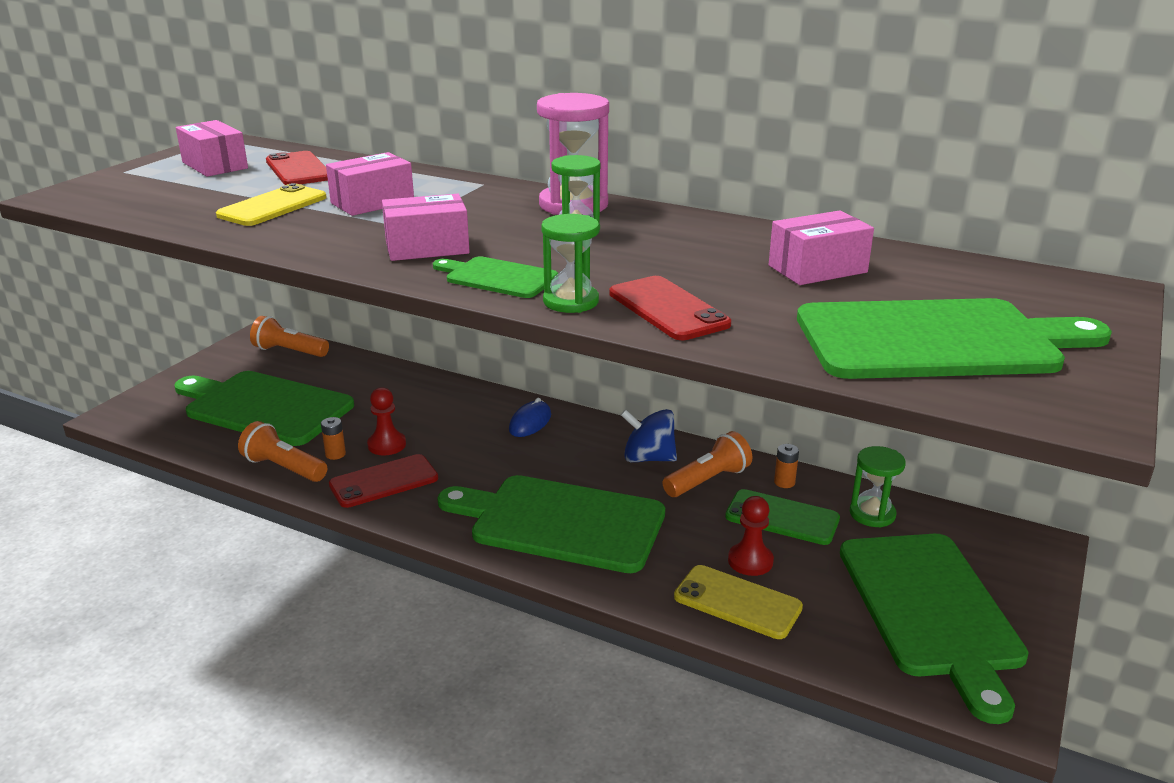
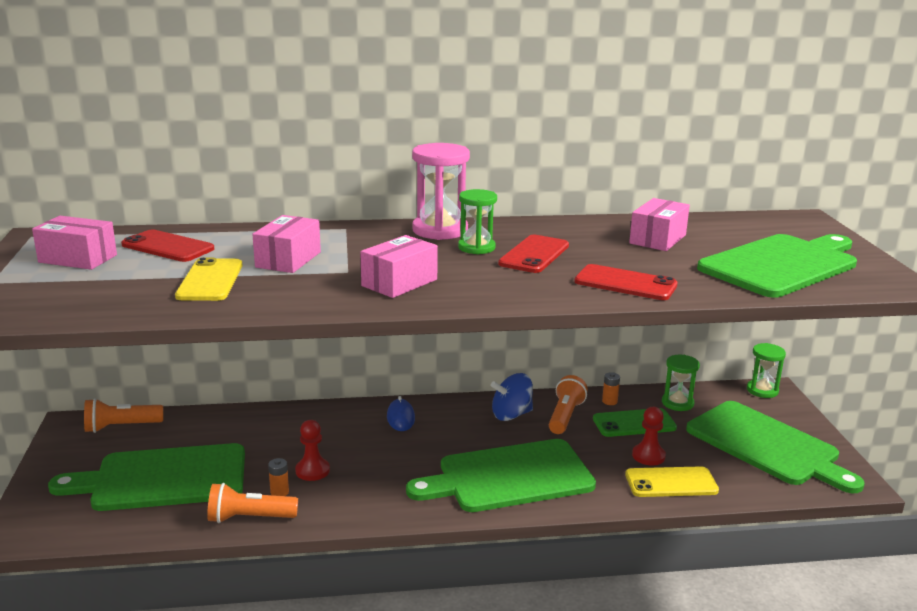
camera: 35 degrees left, 5 degrees down
red phone [329,454,438,508] -> red phone moved to [498,235,569,273]
green cutting board [433,256,558,298] -> none
green hourglass [541,214,599,313] -> green hourglass moved to [747,343,786,398]

